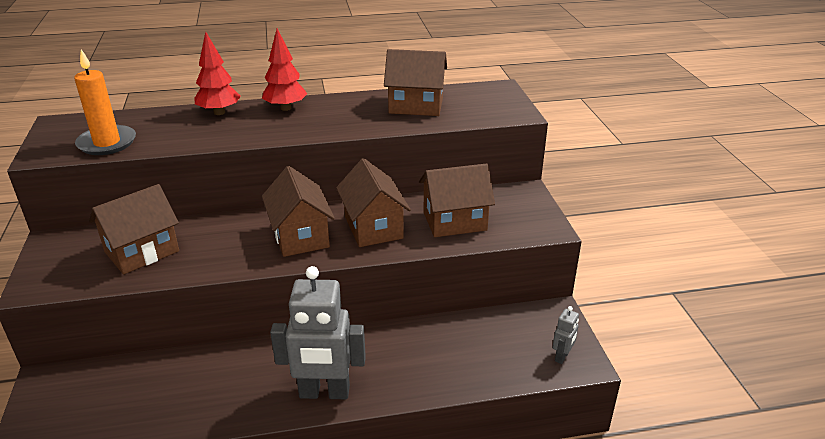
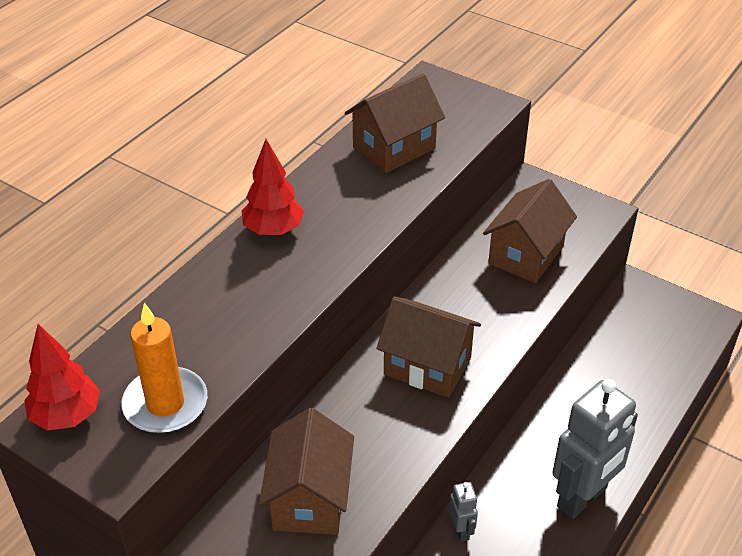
camera: 45 degrees left, 10 degrees up
red tree [195,32,241,115] -> red tree moved to [24,324,100,431]
brown house [336,158,411,247] -> none
grey robot [552,306,579,364] -> grey robot moved to [449,482,478,542]

